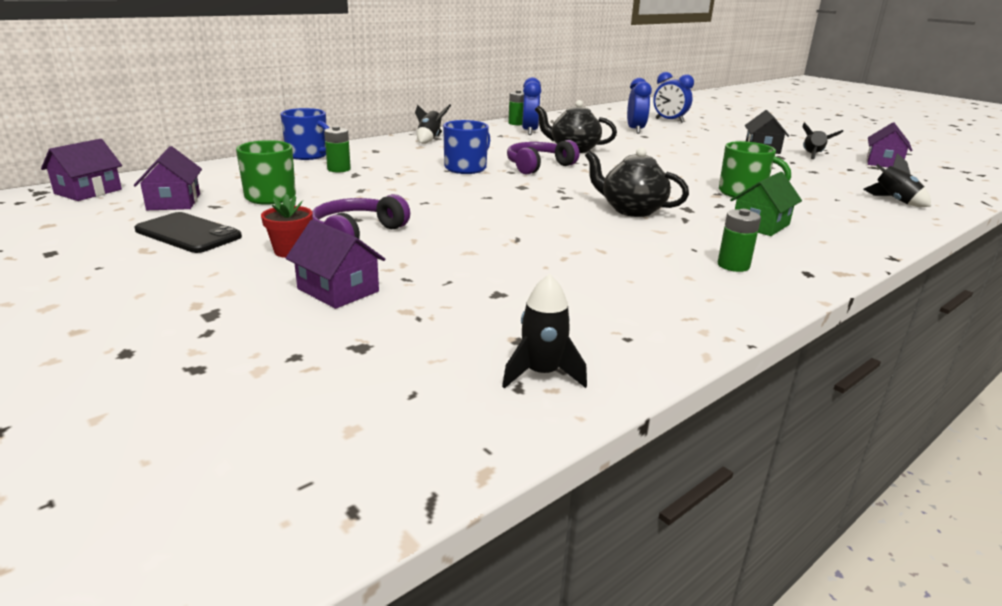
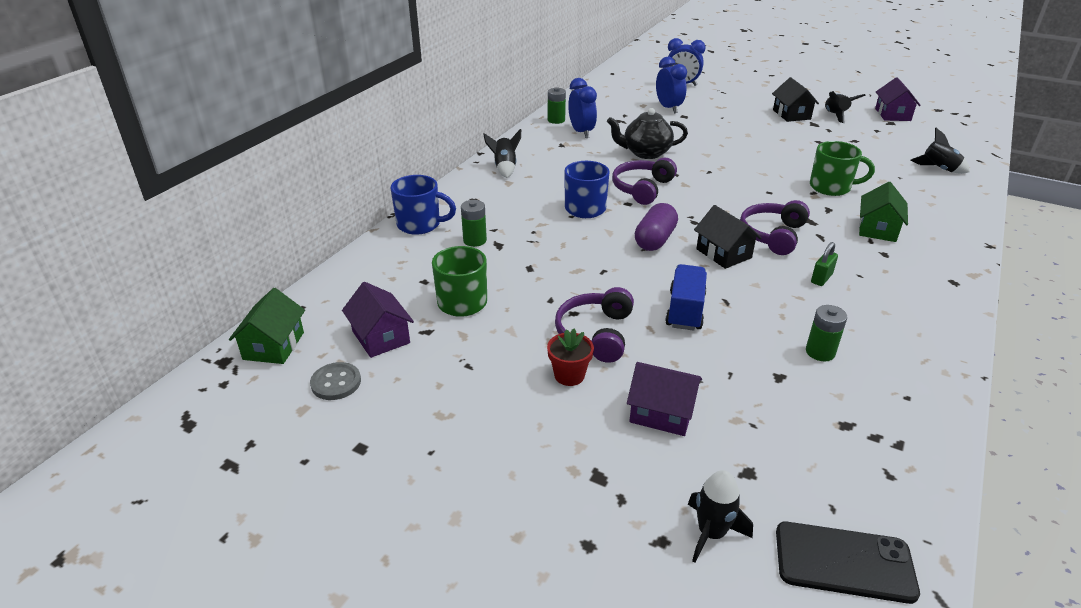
camera: 20 degrees left, 10 degrees up
purple house [41,139,122,201] -> green house [229,288,305,364]
black phone [135,212,242,253] -> black phone moved to [776,522,920,604]
black rocket [502,274,587,389] -> black rocket moved to [688,470,753,563]
black teapot [585,148,689,217] -> purple headphones [740,200,810,255]
green battery [718,209,761,272] -> green battery moved to [806,305,847,361]
none -> grey button [310,362,361,400]
none -> purple capsule [635,203,678,251]
none -> blue truck [665,264,707,331]
none -> black house [694,205,761,269]
none -> green padlock [811,242,838,286]

